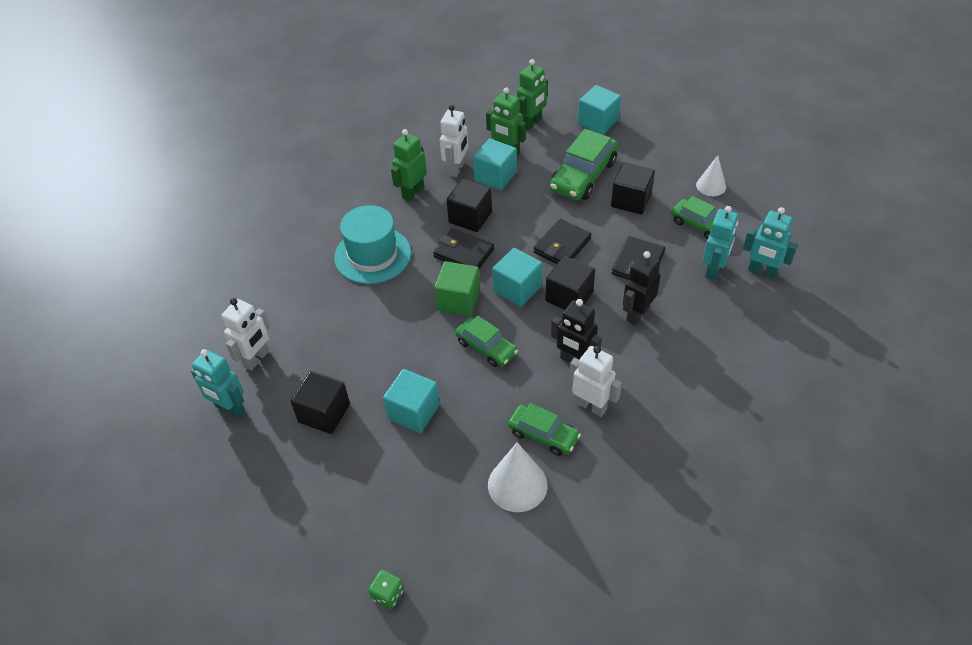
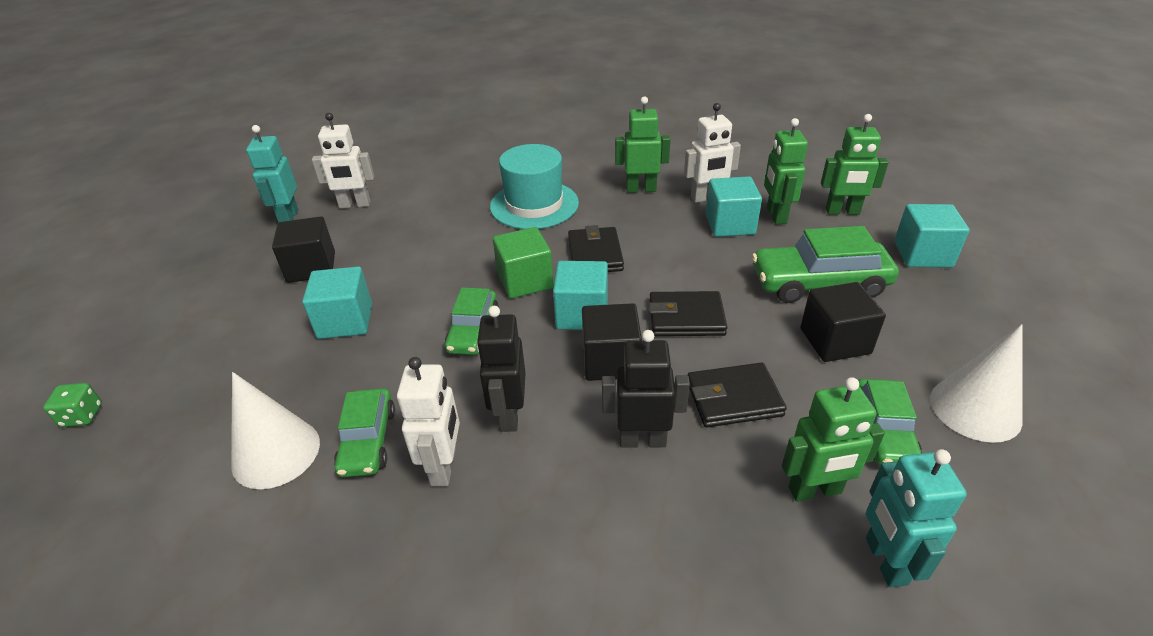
camera: 55 degrees right, 10 degrees down
black cube [446,179,492,232] -> none
white cone [696,155,726,196] -> white cone [930,324,1023,443], size x1.57
turquoise robot [703,206,739,281] -> green robot [782,377,885,502]

